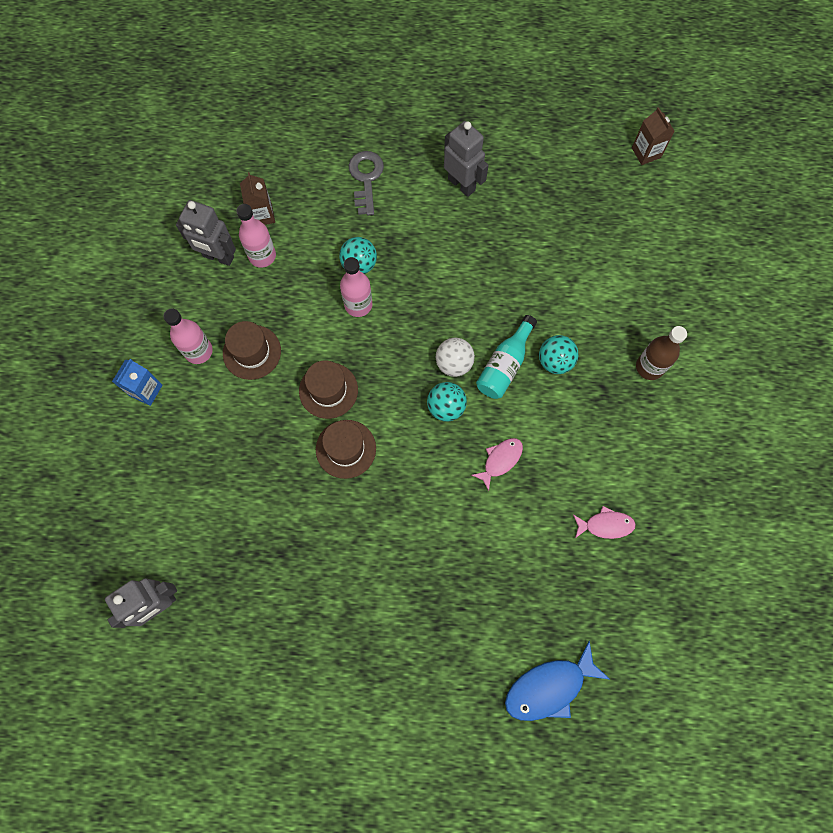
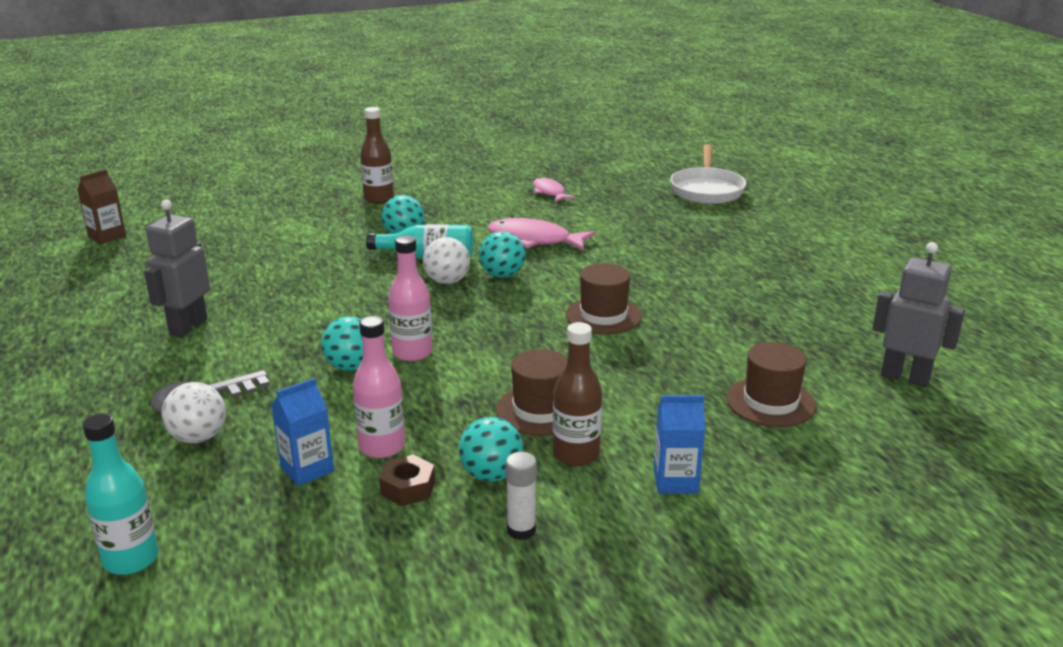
camera: 115 degrees left, 45 degrees down
pink bottle [164,308,213,364] -> brown bottle [553,322,602,466]
grey robot [176,200,236,266] -> brown nut [379,454,435,506]
brown carton [240,172,275,225] -> blue carton [271,378,334,486]
brown hat [299,360,358,419] -> brown hat moved to [727,342,816,427]
pink fish [472,438,523,491] -> pink fish [488,218,595,251], size x1.64
blue fish [505,641,611,721] -> white pan [670,144,746,204]
none -> turquoise bottle [83,414,159,575]
none -> white ball [161,382,226,443]
none -> turquoise ball [459,417,523,482]
none -> white glue stick [506,452,537,540]

